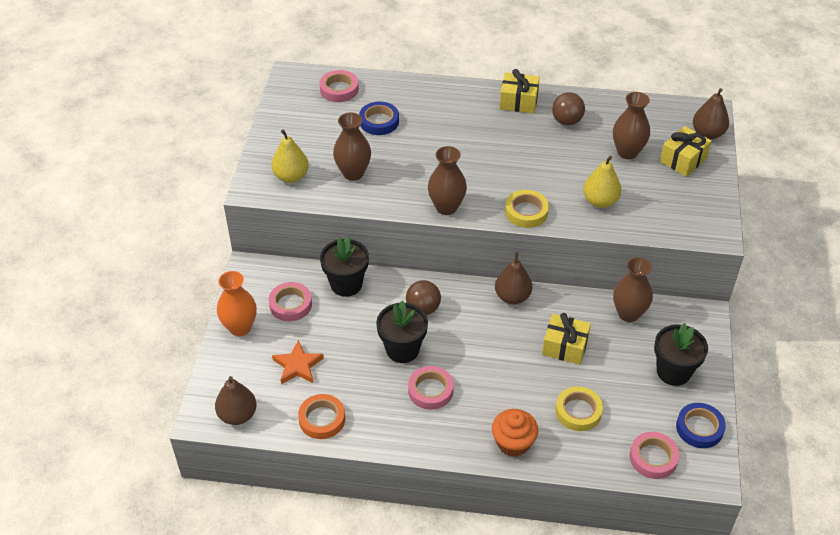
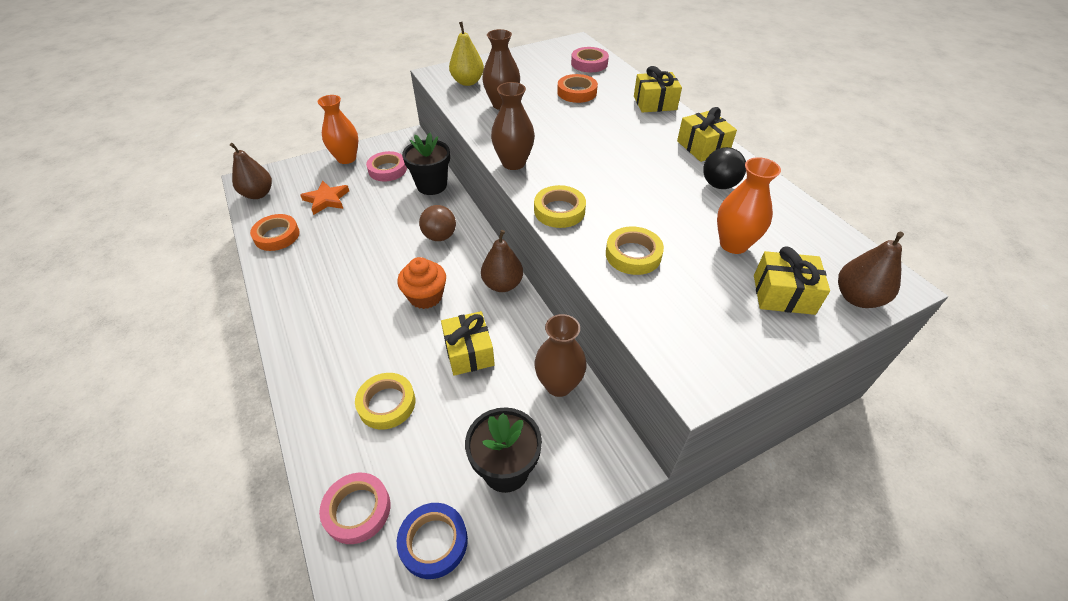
camera: 55 degrees right, 0 degrees up
blue tape [359,102,399,135] -> orange tape [557,74,598,103]
black flower pot [376,300,428,363] -> none
pink tape [408,366,454,410] -> none
orange cupcake [492,409,538,457] -> orange cupcake moved to [397,257,446,309]
brown ball [552,92,585,125] -> black ball [703,147,746,189]
yellow pear [583,156,621,208] -> yellow tape [606,226,664,275]
brown vase [613,92,650,159] -> orange vase [717,157,781,254]
none -> yellow gift [634,66,682,113]

